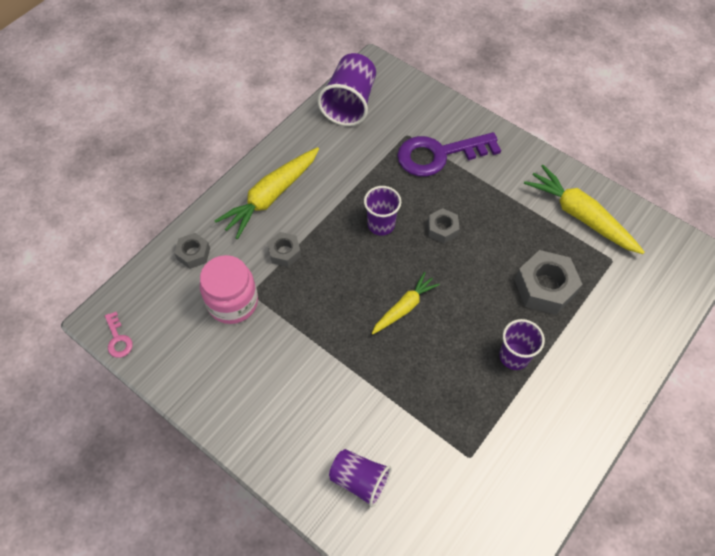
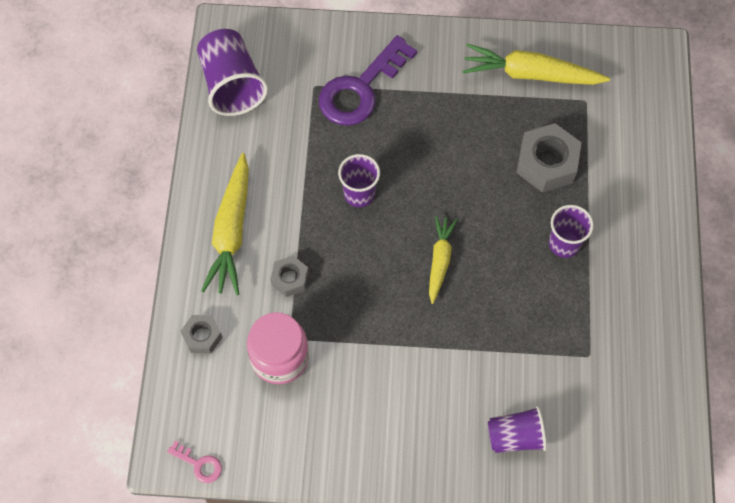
camera: 35 degrees left, 5 degrees up
grey nut [427,208,459,243] -> none

